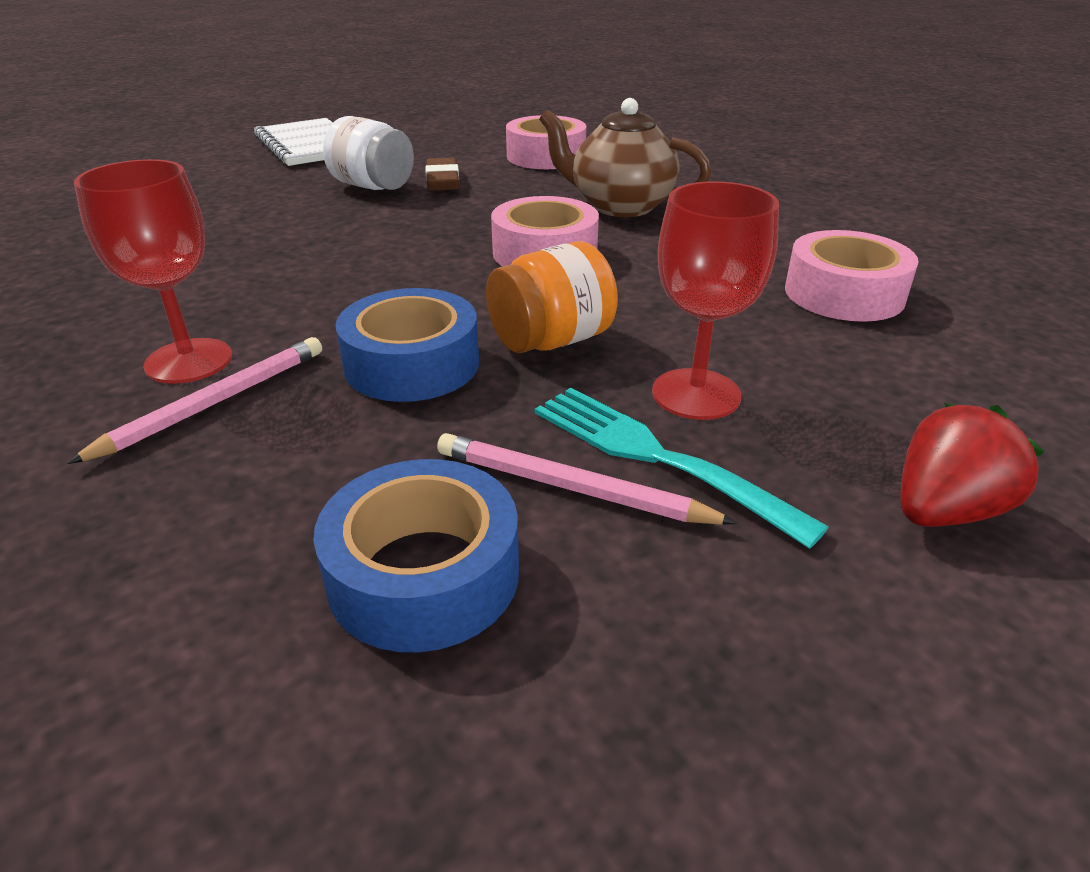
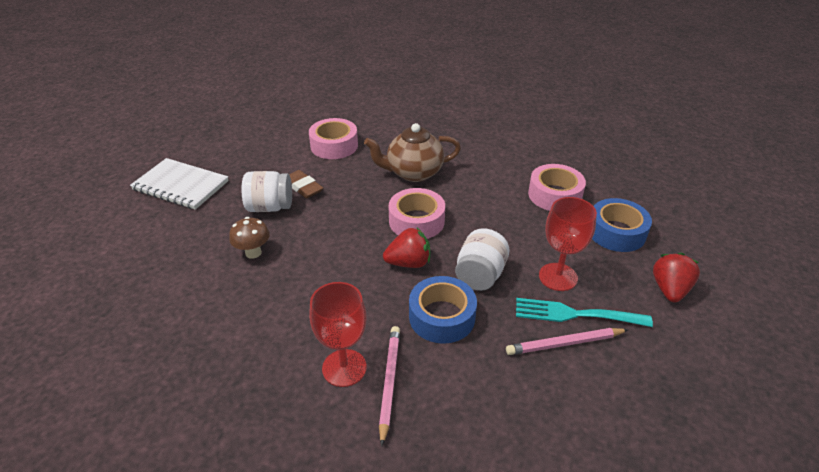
camera: 35 degrees left, 5 degrees up
blue tape [313,459,519,652] -> blue tape moved to [592,198,652,252]
orange jar [486,241,618,353] -> white jar [455,228,509,291]
none -> brown mushroom [229,217,270,259]
none -> red strawberry [383,228,430,268]

